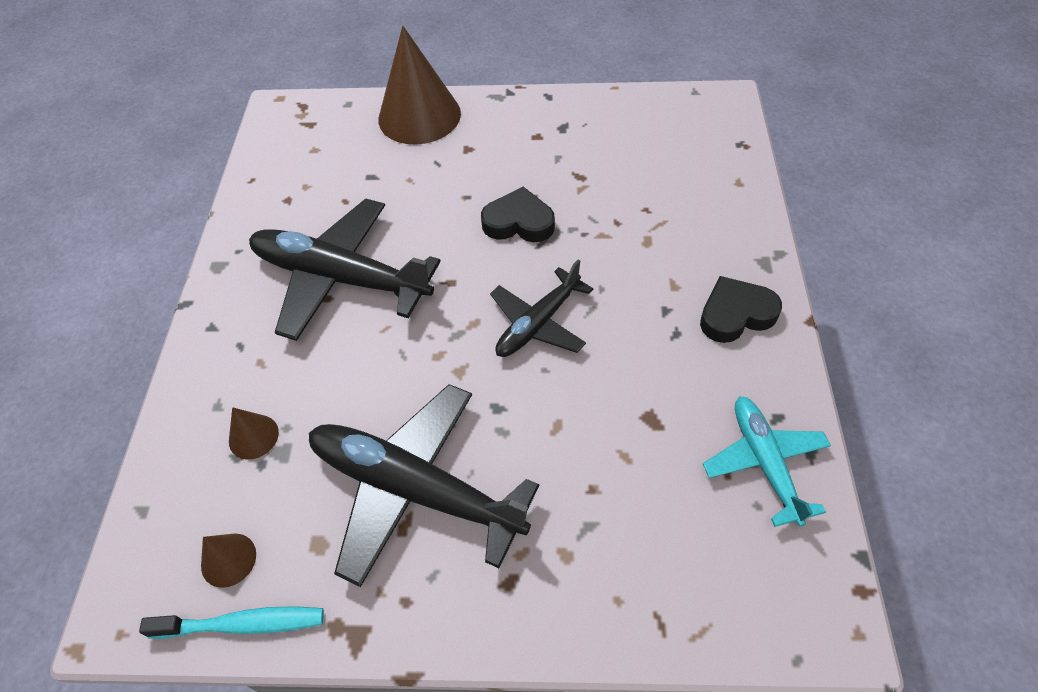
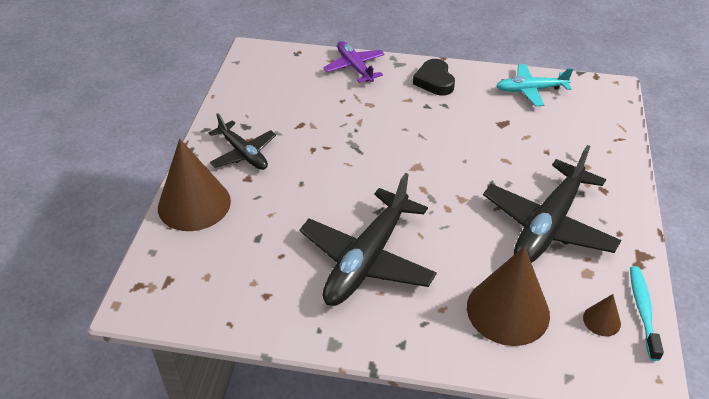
camera: 85 degrees left, 10 degrees down
brown cone [229,407,279,459] -> brown cone [467,246,550,346], size x2.26
black heart [481,187,555,242] -> none
black plane [490,259,593,357] -> black plane moved to [209,113,276,170]
none -> purple plane [323,41,385,83]

